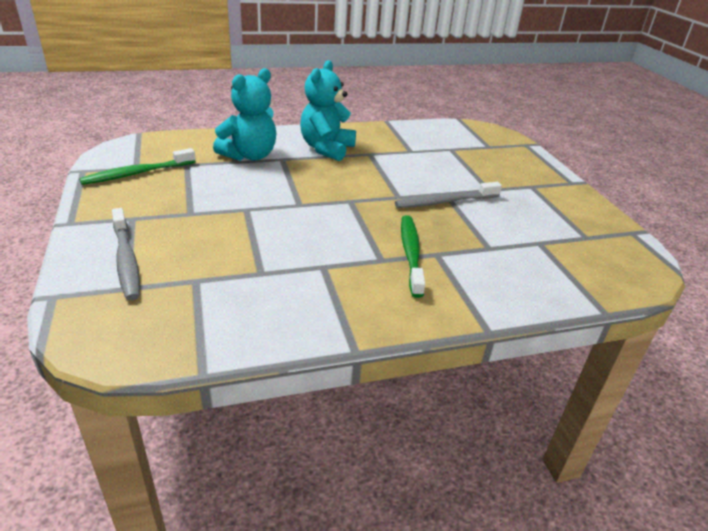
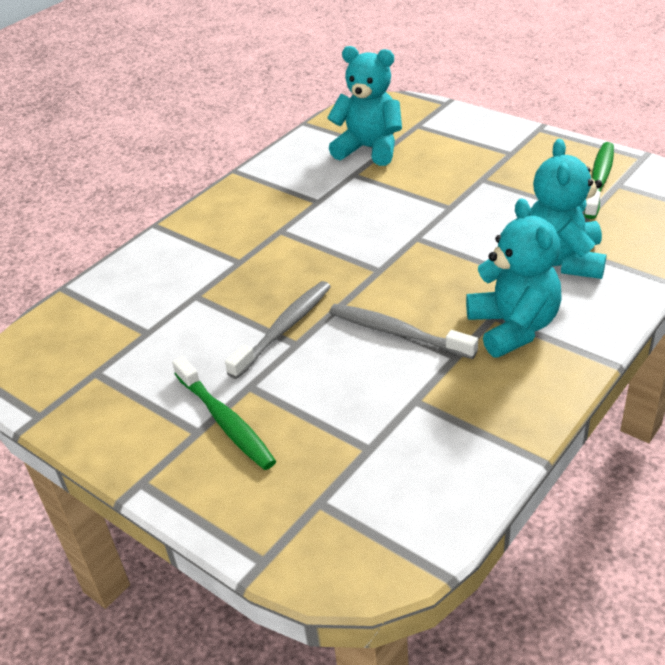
camera: 150 degrees right, 5 degrees up
grey toothbrush [112,208,140,300] -> grey toothbrush moved to [329,304,478,359]
green toothbrush [401,215,425,298] -> green toothbrush moved to [172,356,276,470]
none -> turquoise teddy bear [327,46,402,166]

